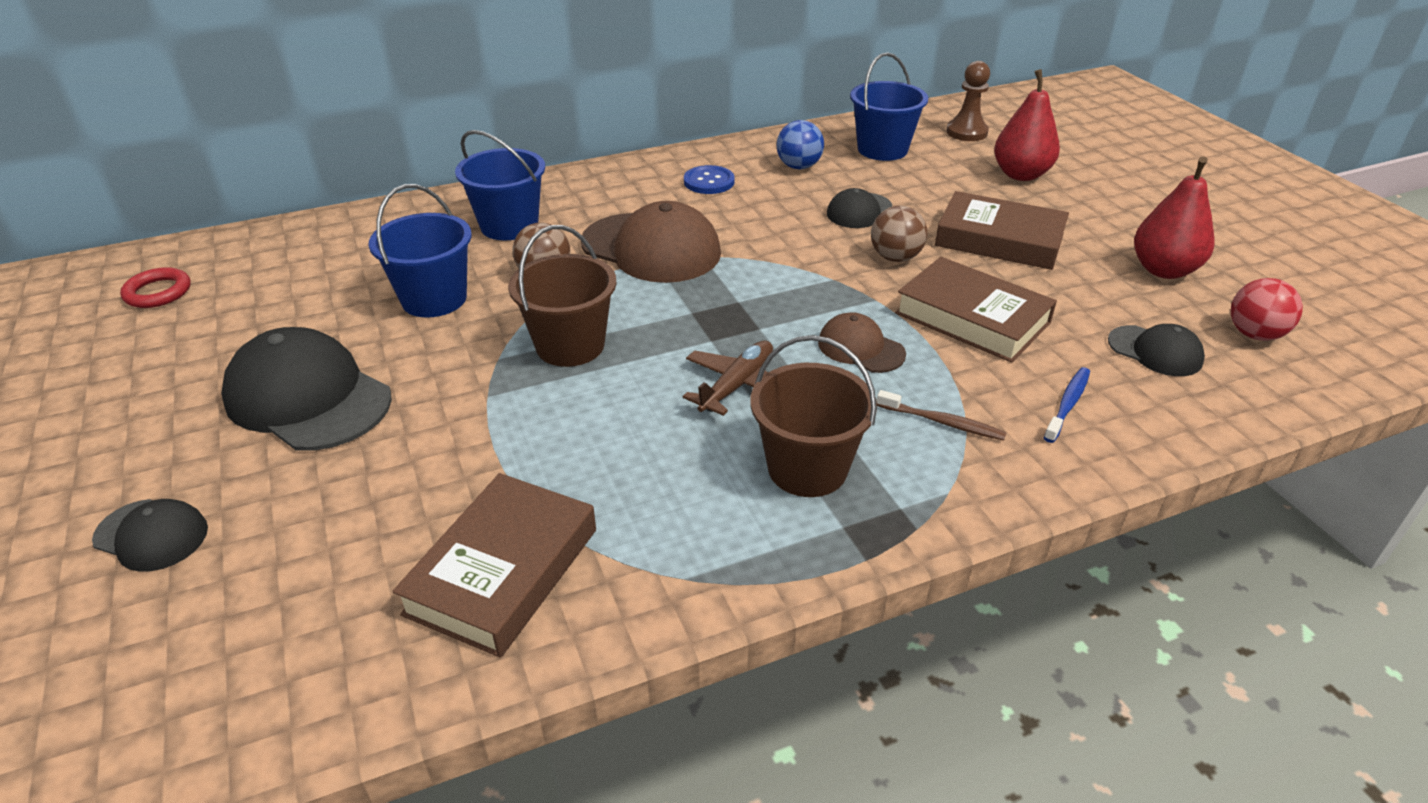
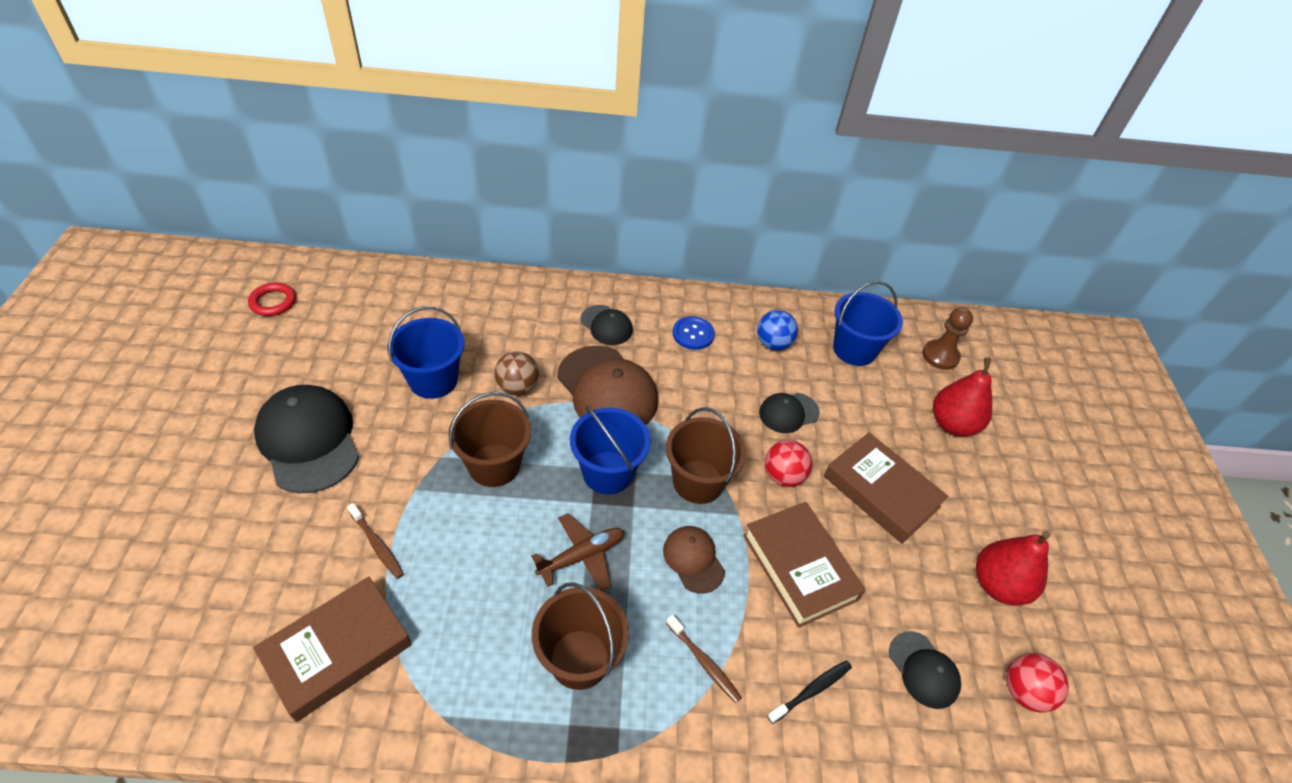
camera: 20 degrees right, 10 degrees up
black cap [92,499,208,572] -> black cap moved to [580,305,633,345]
blue bucket [455,130,545,240] -> blue bucket moved to [570,405,651,494]
brown ball [871,206,927,262] -> red ball [765,440,812,487]
blue toothbrush [1044,367,1090,443] -> black toothbrush [767,661,852,724]
none -> brown toothbrush [347,503,404,579]
none -> brown bucket [666,407,746,504]

